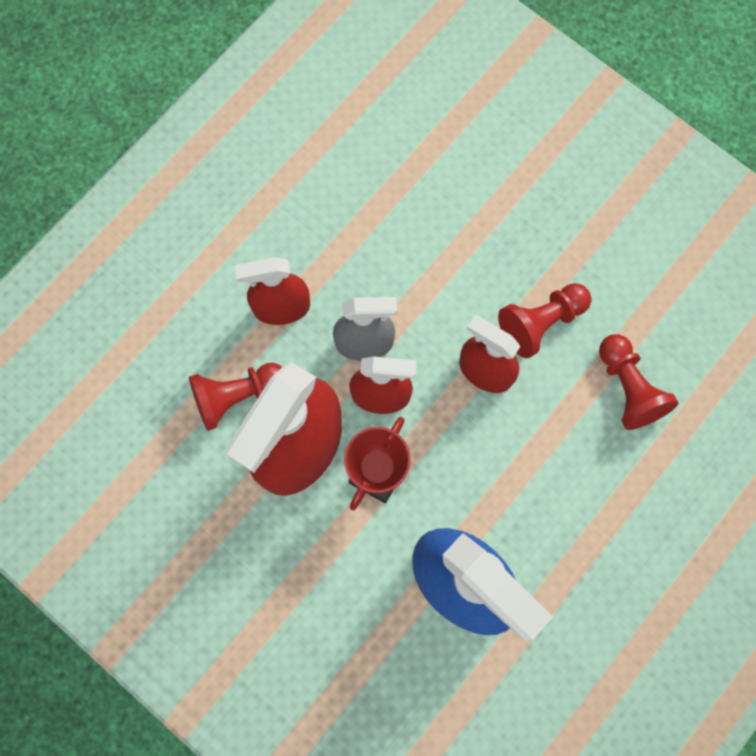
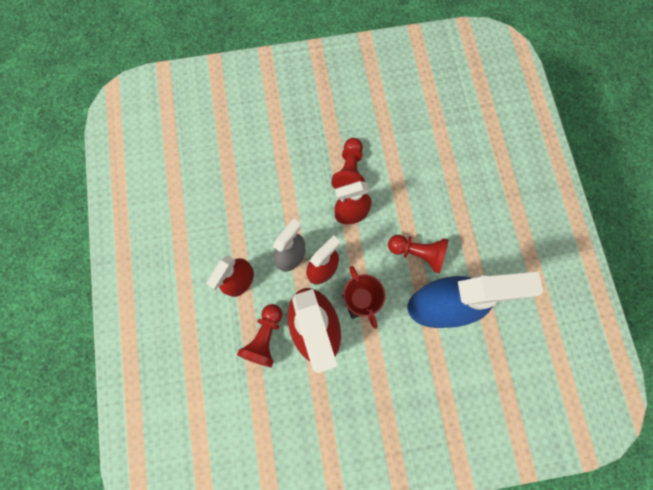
camera: 50 degrees left, 0 degrees up
red pawn [599,334,679,430] -> red pawn moved to [388,235,449,273]

